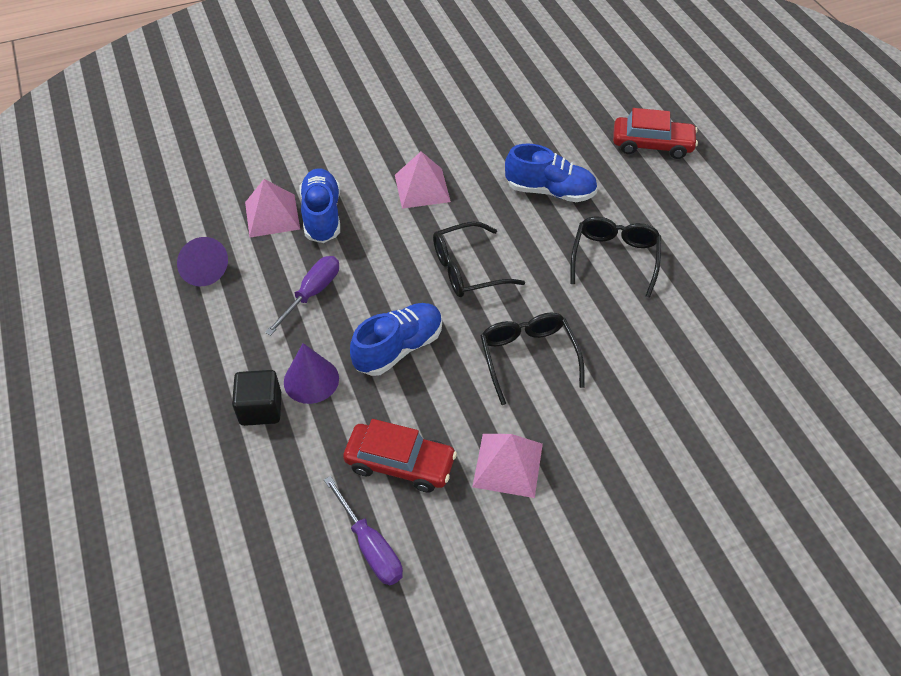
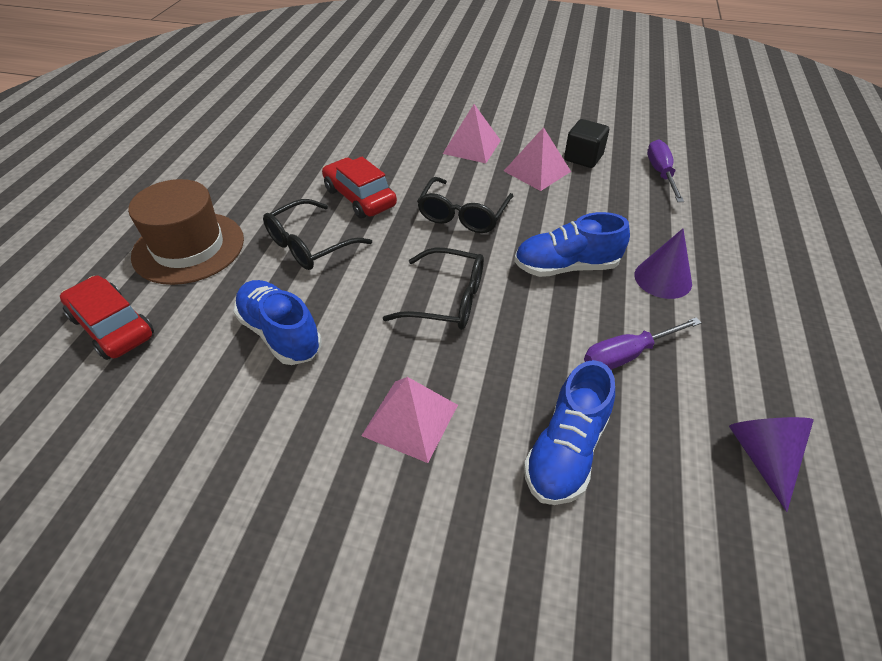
camera: 145 degrees left, 5 degrees down
black cube [232,370,281,426] -> black cube moved to [564,119,609,168]
pink pyramid [245,179,300,238] -> pink pyramid moved to [443,104,501,163]
red car [343,419,457,493] -> red car moved to [322,157,397,218]
none -> brown hat [128,179,244,285]

